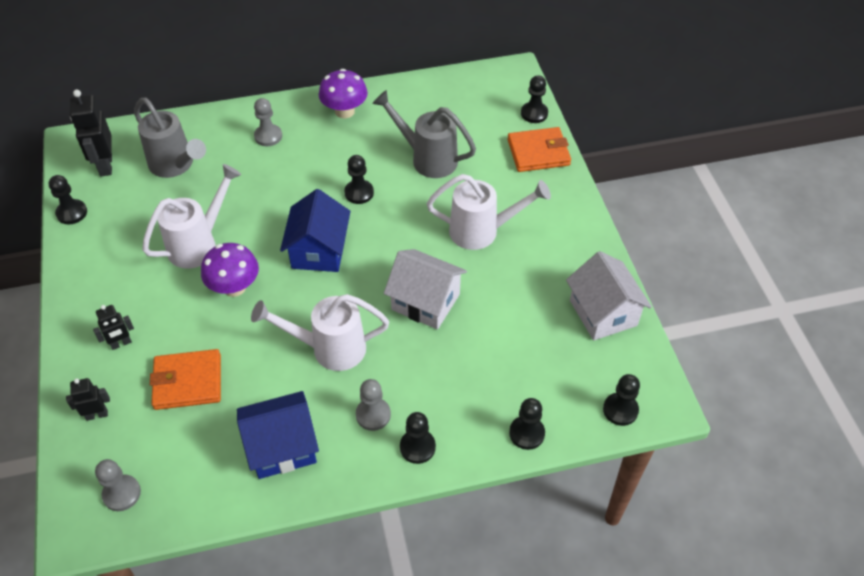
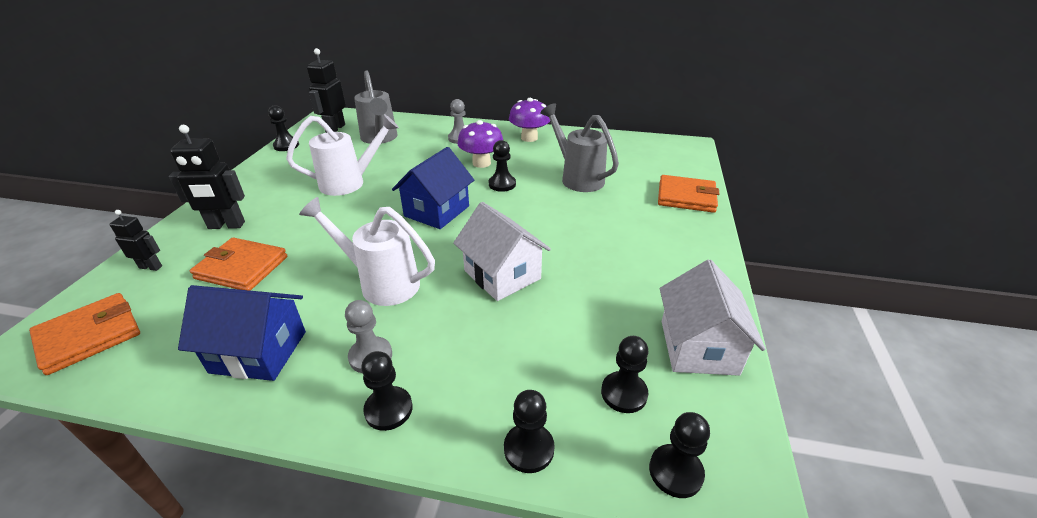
camera: 25 degrees right, 15 degrees down
black robot [93,305,134,350] -> black robot [169,125,245,229], size x1.74
grey pawn [95,459,141,511] -> orange wallet [29,293,140,375]
purple mushroom [201,243,259,297] -> purple mushroom moved to [457,120,503,168]
white watering can [427,174,551,250] -> none
black pawn [521,75,548,123] -> black pawn moved to [601,336,649,413]

